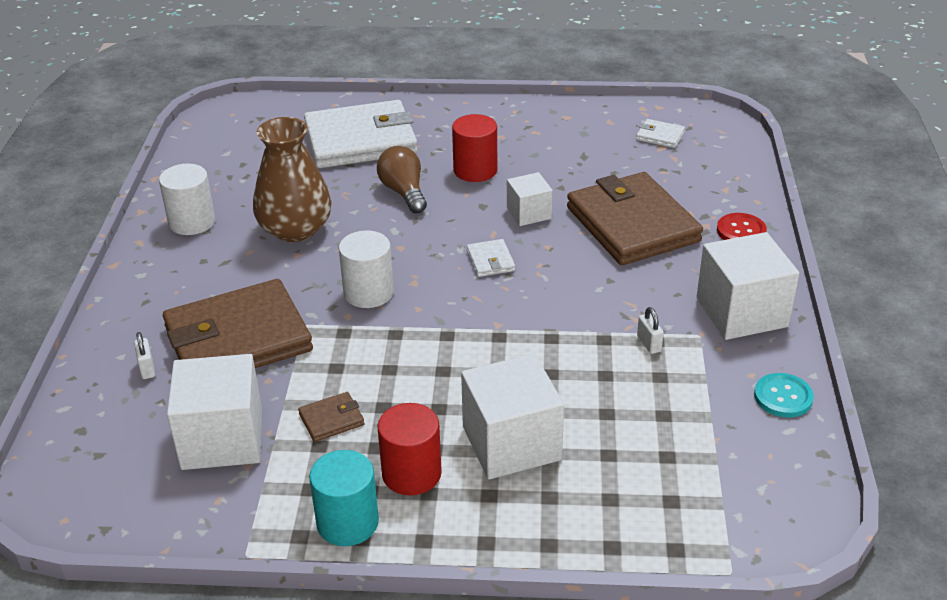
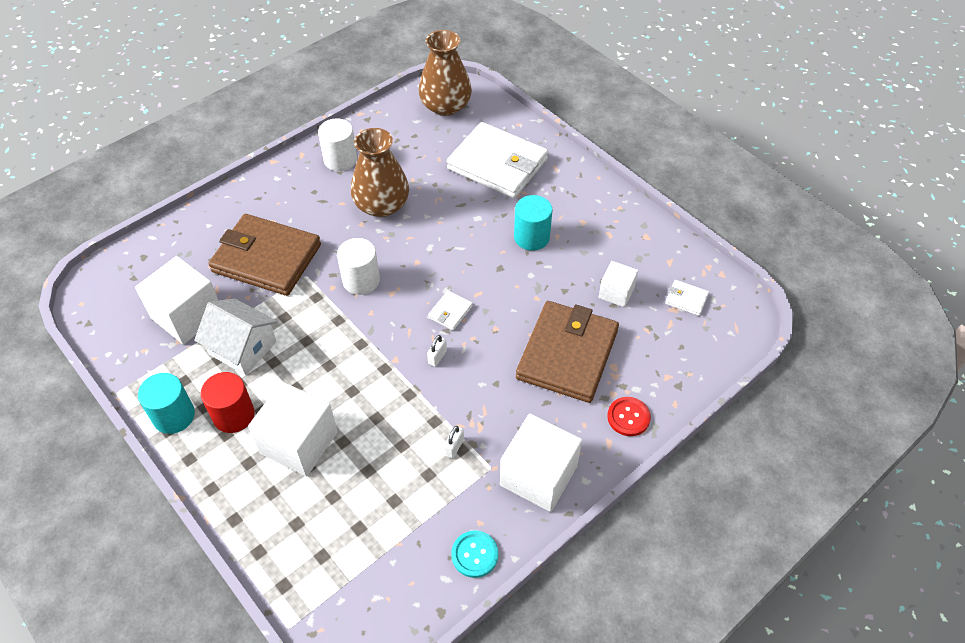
camera: 45 degrees right, 15 degrees up
white padlock [134,332,155,379] -> white padlock moved to [427,335,447,367]
brown wallet [298,392,365,442] -> white house [194,298,277,375]
brown light bulb [377,146,427,214] -> none
red cylinder [452,114,497,182] -> turquoise cylinder [514,195,553,251]
white cube [507,172,553,226] -> white cube moved to [599,261,638,307]
white wallet [636,119,685,148] -> white wallet turned 45 degrees counterclockwise [665,280,709,316]
none -> brown vase [419,30,472,116]

